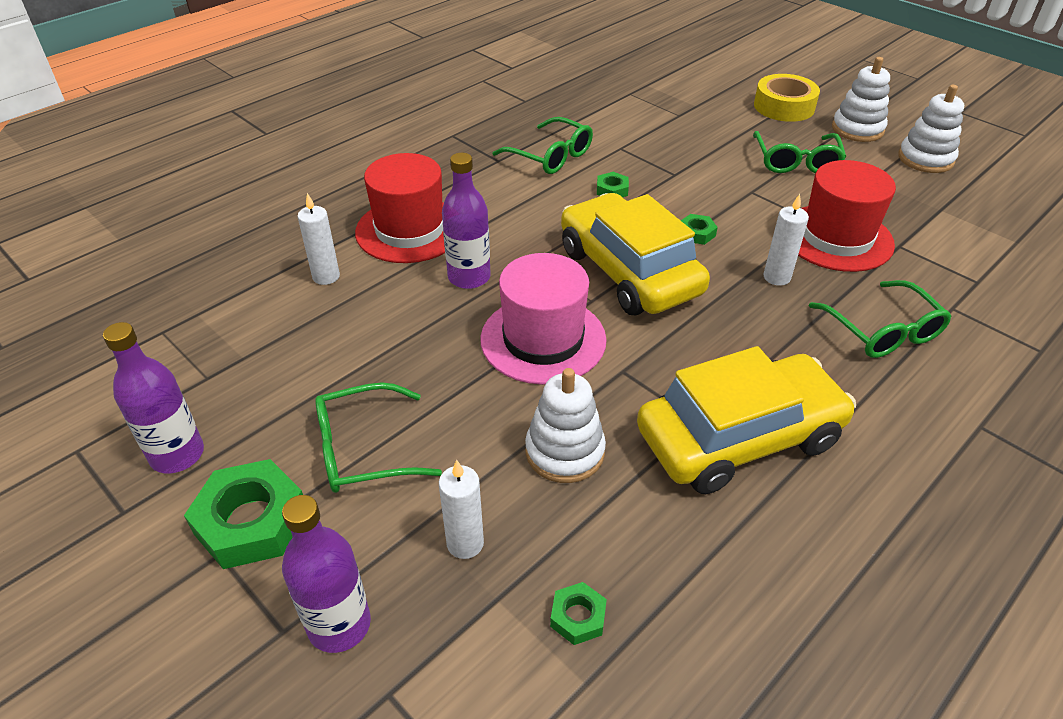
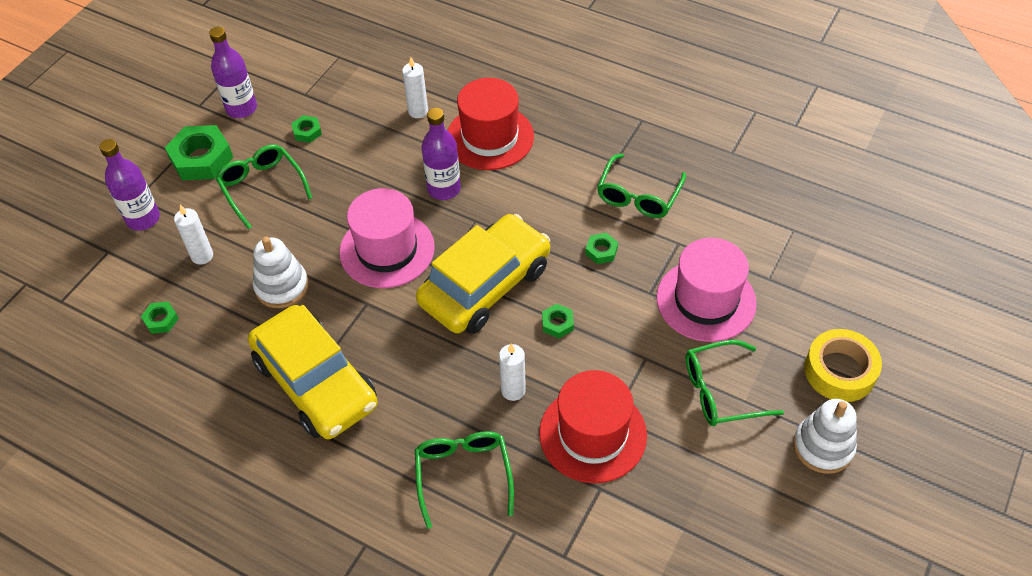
camera: 75 degrees right, 10 degrees up
green glasses [809,280,952,358] -> green glasses turned 120 degrees clockwise [415,431,514,529]
white stacking toy [898,85,964,173] -> none
none -> green nut [291,115,322,143]
none -> pink hat [657,238,757,342]

